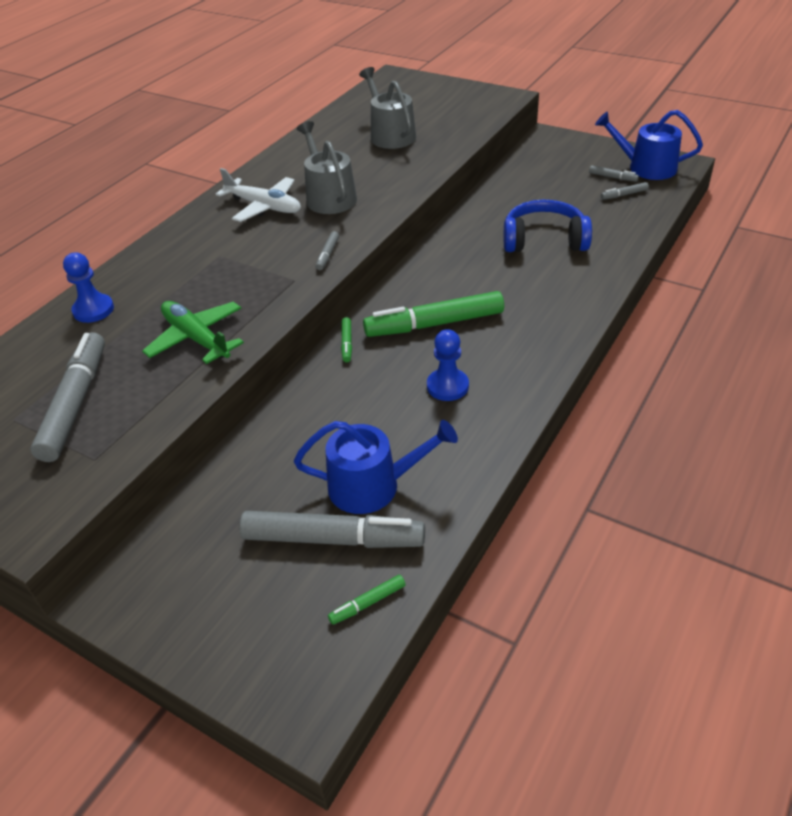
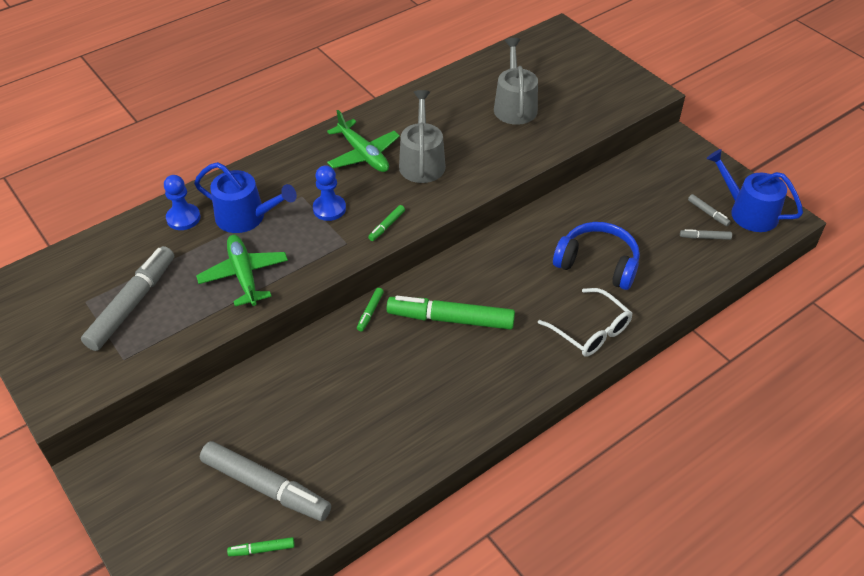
camera: 20 degrees right, 5 degrees up
white plane [216,168,301,222] -> green plane [327,110,400,172]
blue watering can [294,420,458,514] -> blue watering can moved to [194,162,297,233]
grey marker [316,231,339,270] -> green marker [368,205,405,241]
blue pawn [427,329,469,401] -> blue pawn moved to [313,165,346,221]
none -> white glasses [538,288,632,357]

